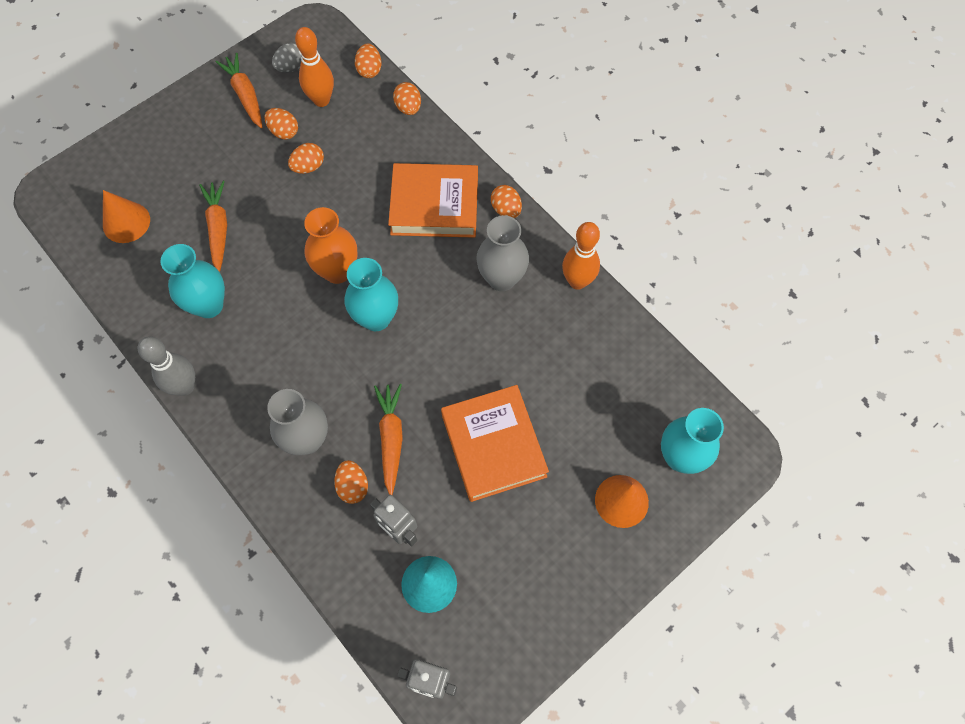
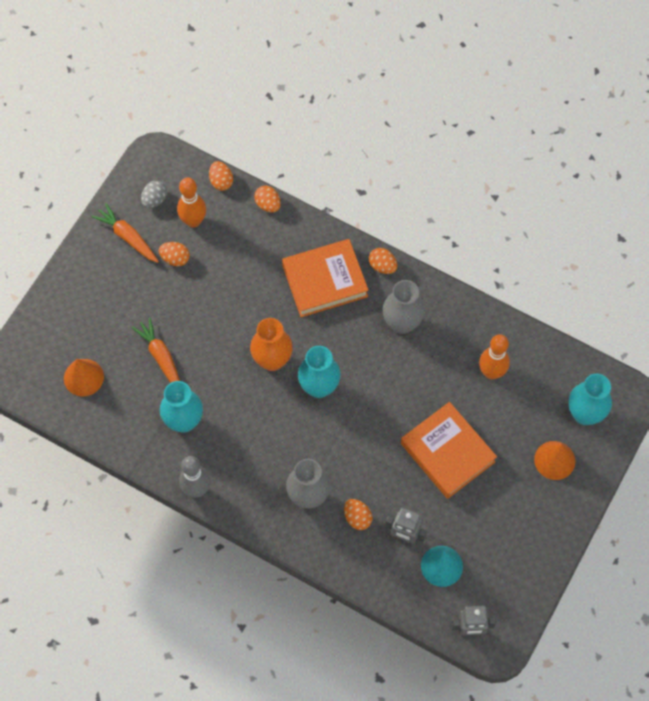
camera: 20 degrees left, 0 degrees up
orange egg [288,143,324,174] -> none
orange carrot [374,384,403,495] -> none
orange bowling pin [562,222,600,290] -> orange bowling pin moved to [479,334,510,380]

